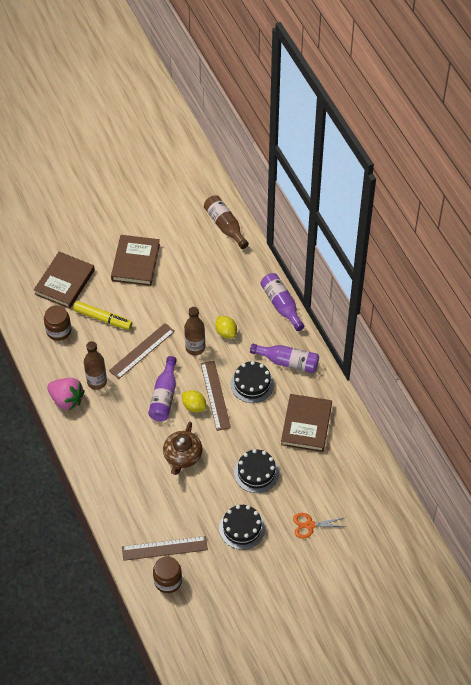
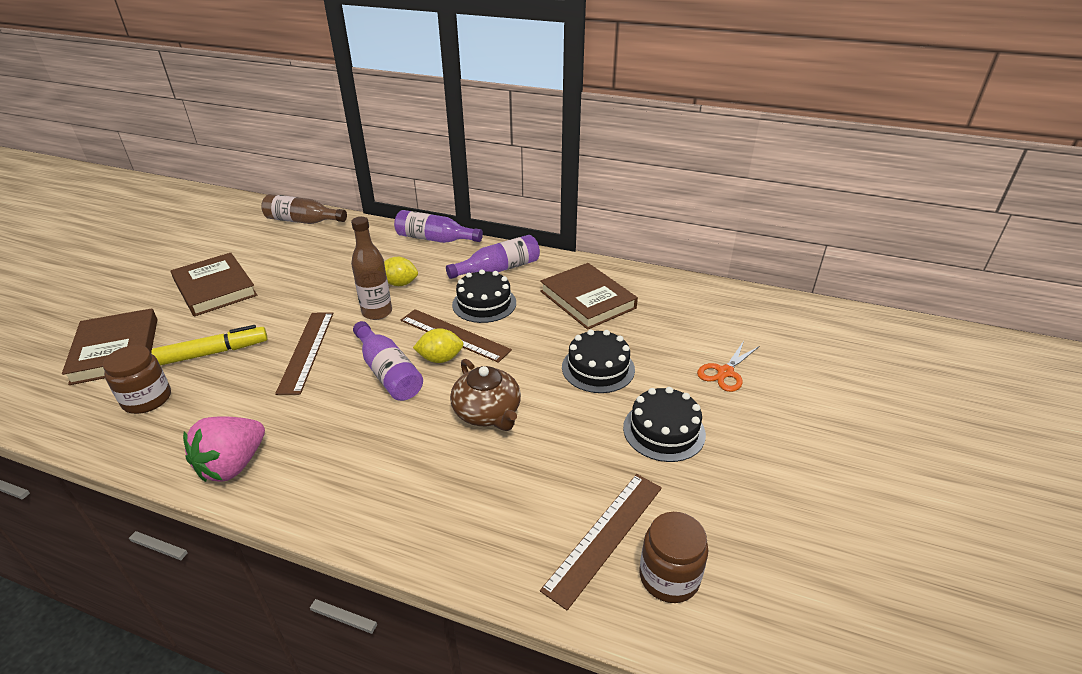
camera: 45 degrees left, 20 degrees down
pink strawberry [47,378,85,411] -> pink strawberry turned 135 degrees clockwise [183,416,265,482]
brown bottle [84,341,107,390] -> none

